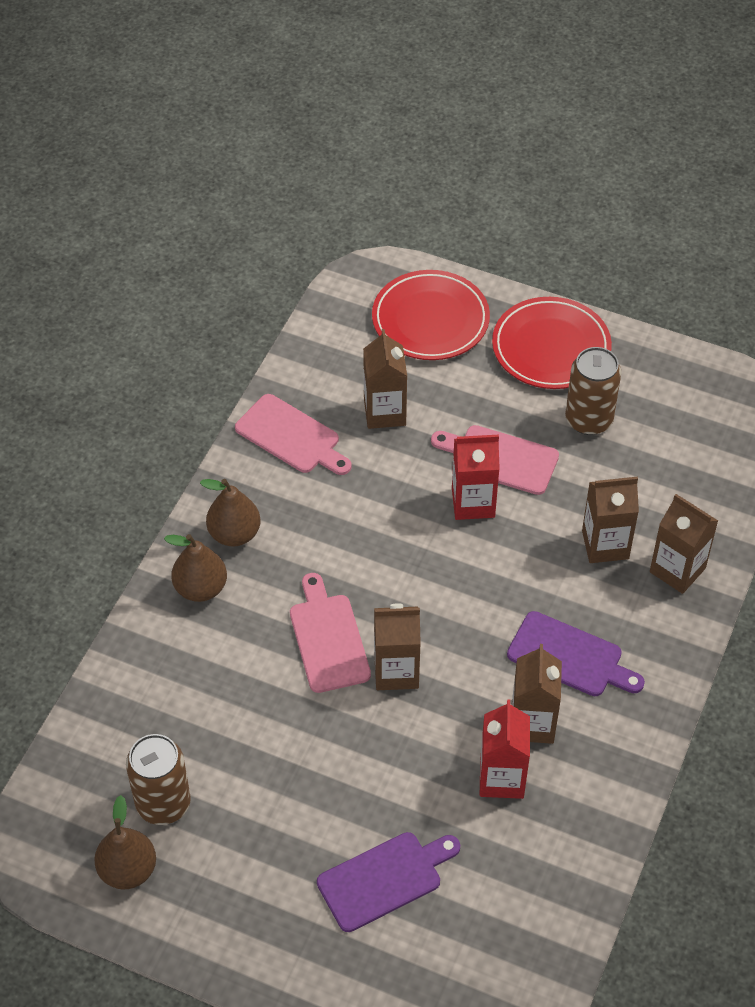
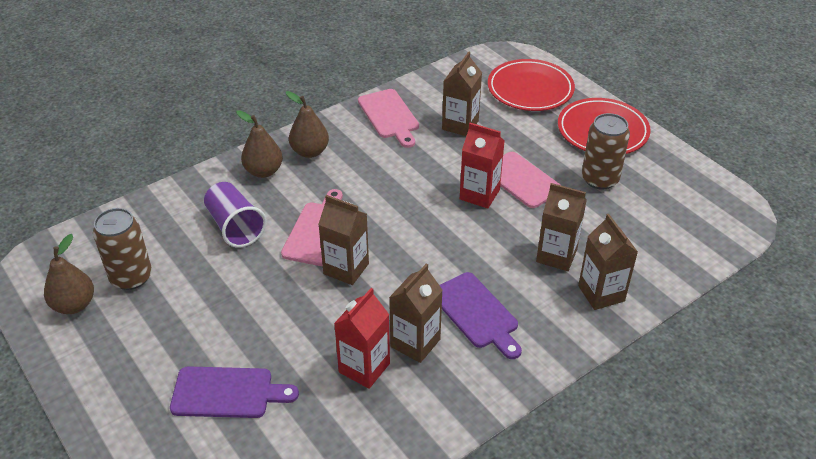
camera: 30 degrees right, 10 degrees down
none -> purple cup [204,182,266,248]

